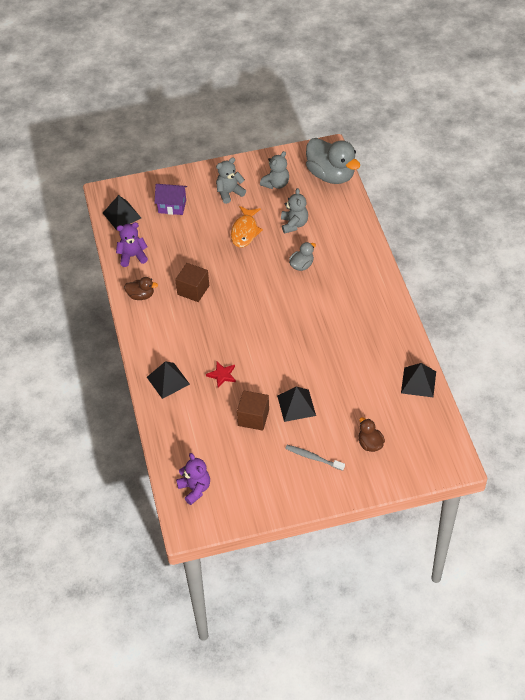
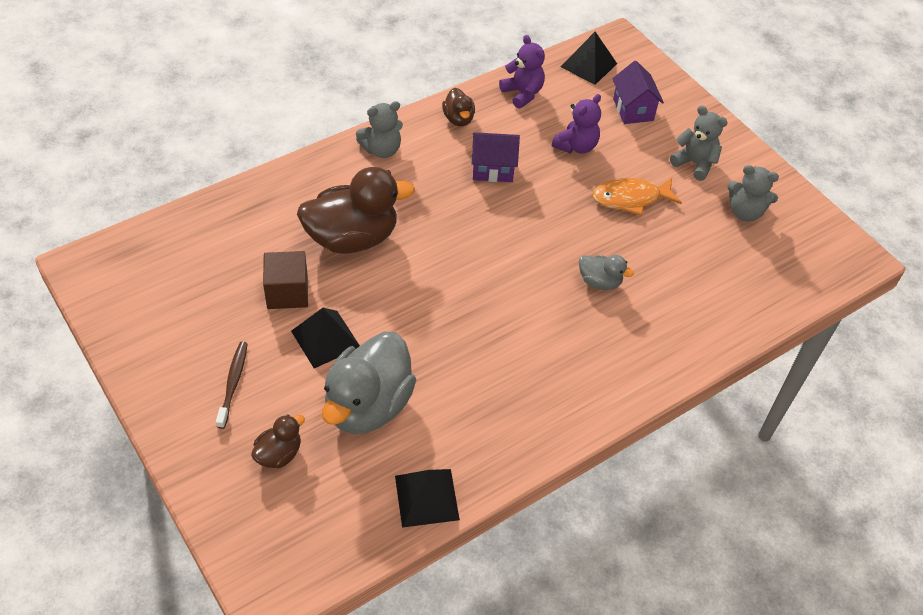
camera: 65 degrees right, 0 degrees up
black pyramid [147,361,190,399] -> none
brown cube [175,263,209,302] -> purple house [472,132,520,182]
purple teddy bear [176,453,210,505] -> purple teddy bear moved to [552,94,601,154]
red star [206,362,236,388] -> brown duck [297,167,415,254]
grey teddy bear [281,188,308,234] -> grey teddy bear moved to [356,101,403,158]
grey toothbrush [285,445,345,471] -> brown toothbrush [216,342,248,429]
grey duck [306,138,360,184] -> grey duck moved to [322,332,416,434]

